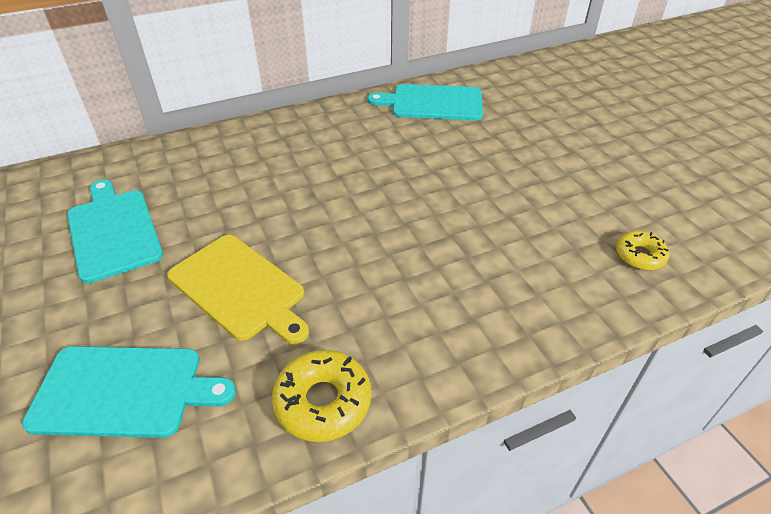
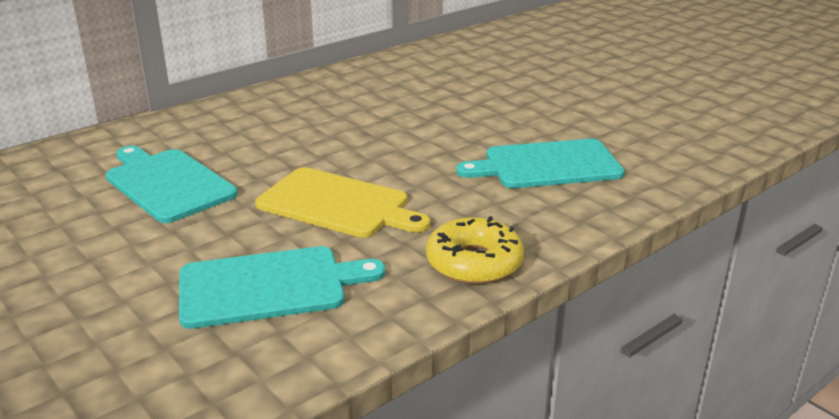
camera: 15 degrees left, 15 degrees down
turquoise cutting board [367,84,483,120] -> turquoise cutting board moved to [456,139,625,188]
yellow donut [616,231,670,270] -> none

